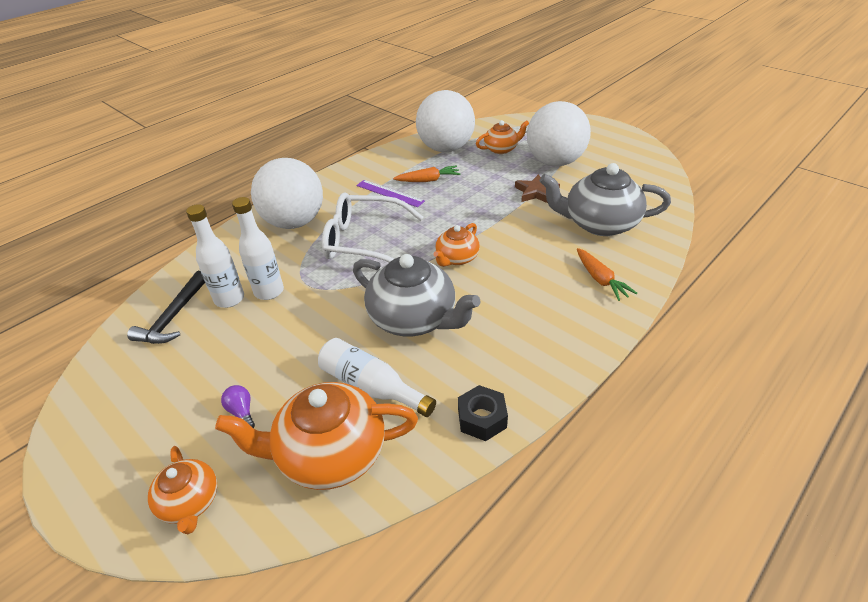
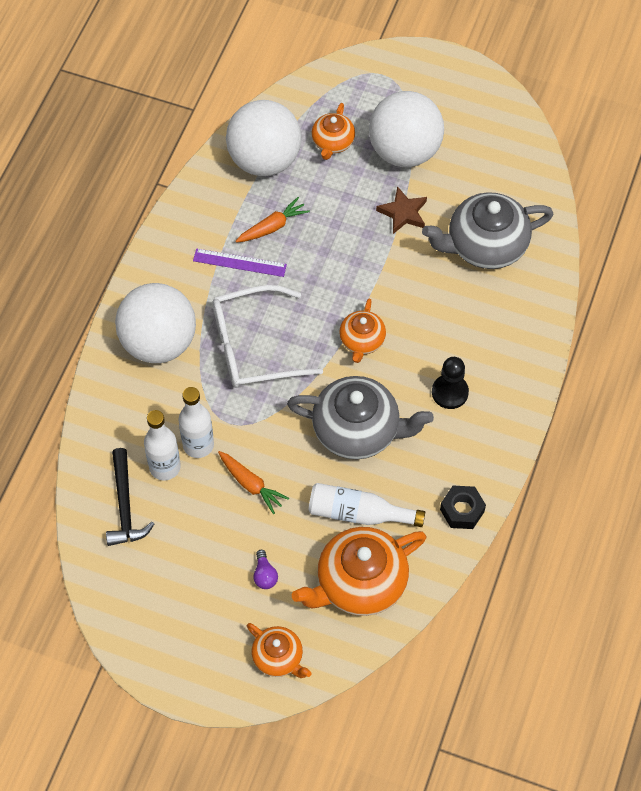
camera: 25 degrees left, 20 degrees up
purple light bulb [221,385,255,428] -> purple light bulb turned 135 degrees counterclockwise [253,550,278,589]
orange teapot [476,120,529,154] -> orange teapot turned 150 degrees clockwise [312,103,355,160]
orange carrot [577,248,637,301] -> orange carrot moved to [218,451,289,514]
none -> black pawn [432,357,469,409]

